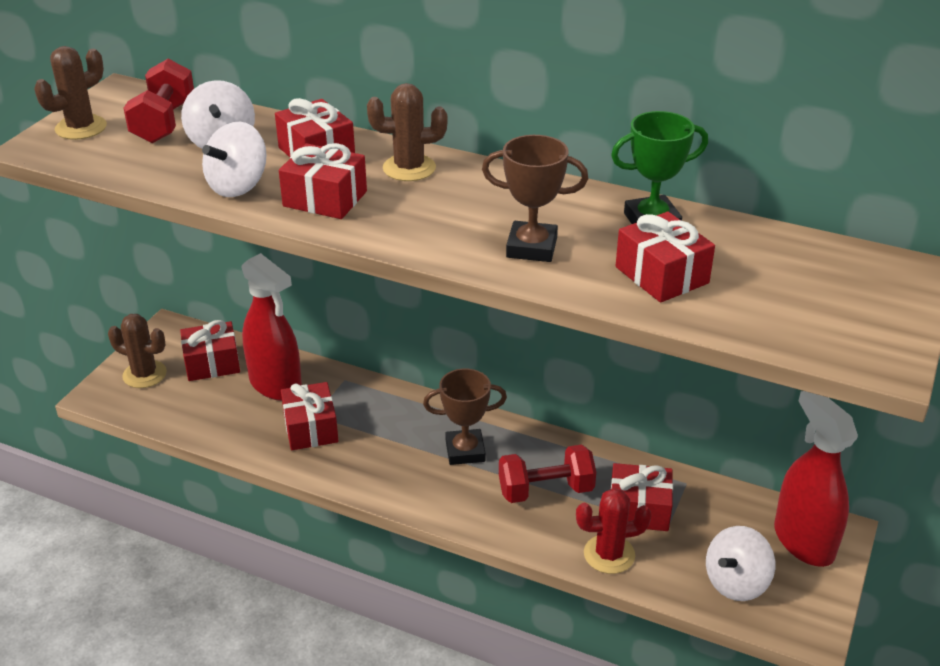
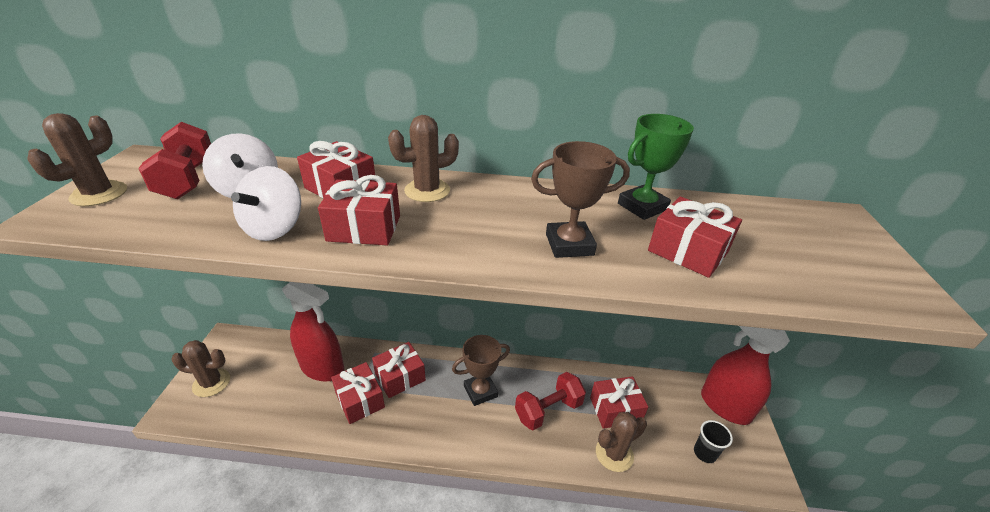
camera: 20 degrees left, 0 degrees up
red gift [180,320,240,381] -> red gift moved to [372,342,426,398]
red cactus [576,488,652,574] -> brown cactus [596,412,647,472]
white spinning top [706,526,775,601] -> black cup [694,420,733,463]

